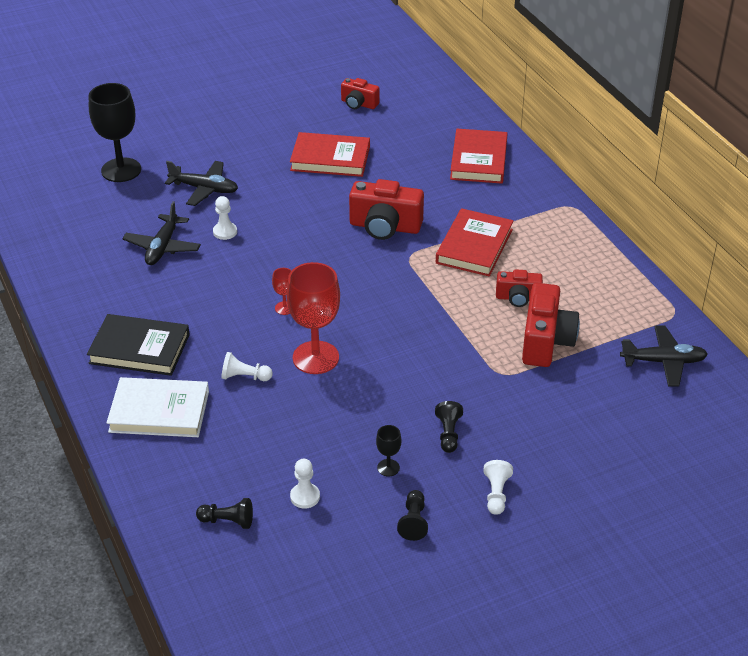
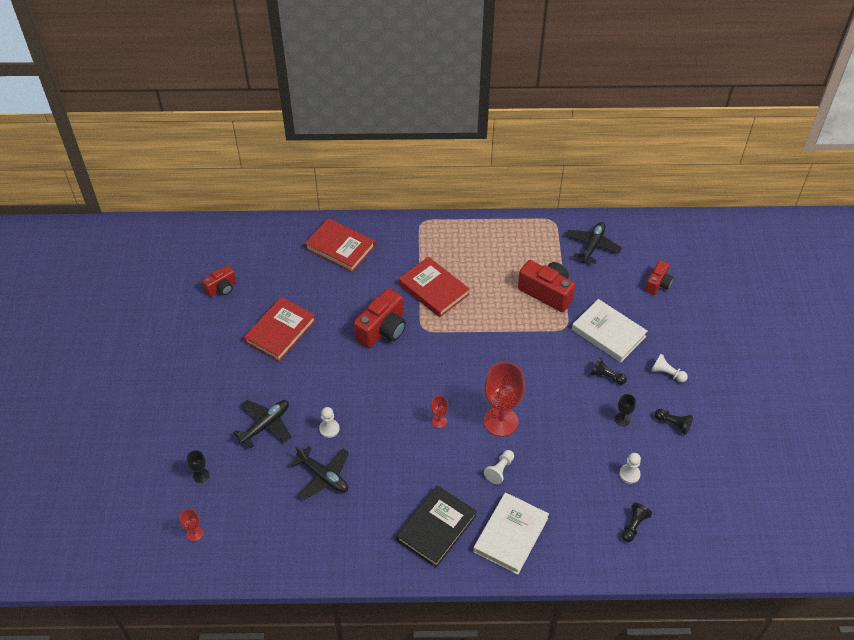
camera: 65 degrees left, 10 degrees up
black goblet [89,83,141,182] -> black goblet [187,450,209,483], size x0.44
red camera [496,269,543,307] -> red camera moved to [645,260,673,295]
none -> red goblet [180,509,203,541]
none -> white book [572,299,648,362]

